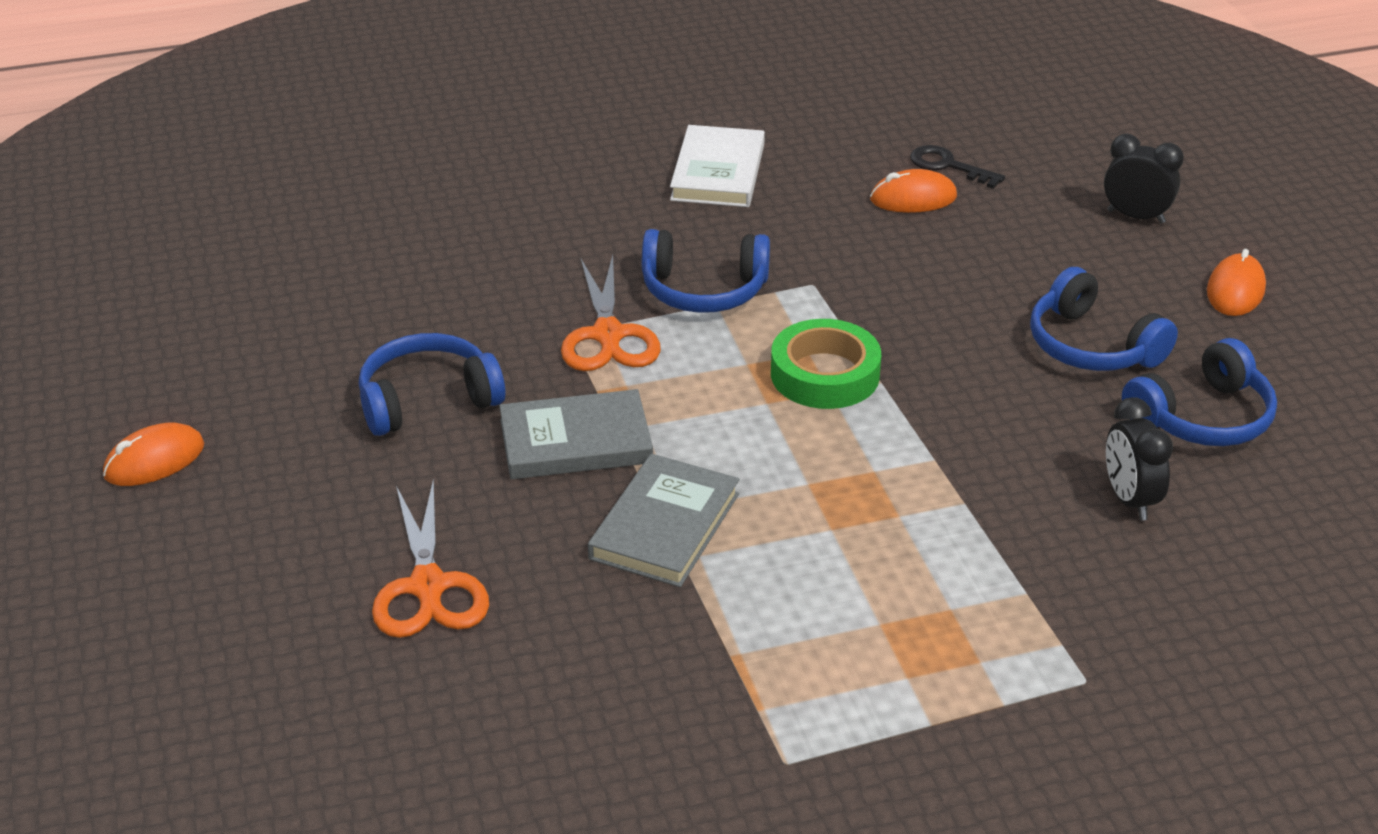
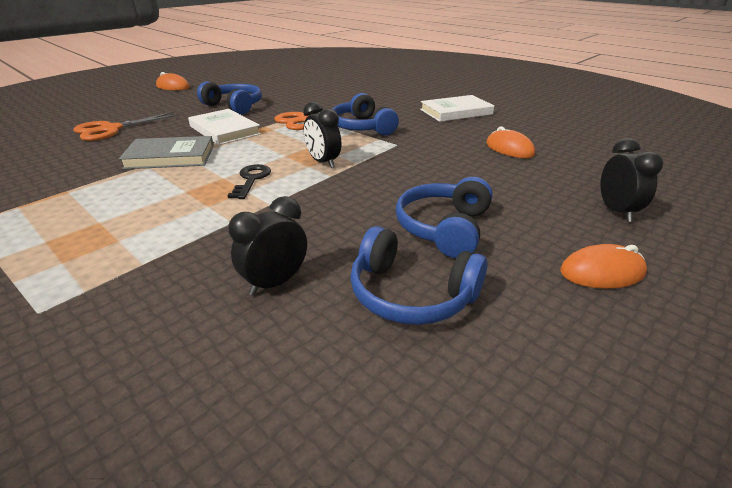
camera: 60 degrees right, 5 degrees down
grey book [499,389,653,479] -> white book [188,109,261,145]
green tape [771,319,881,409] -> black clock [303,102,341,168]
black key [910,145,1005,189] -> black key moved to [227,164,271,199]

